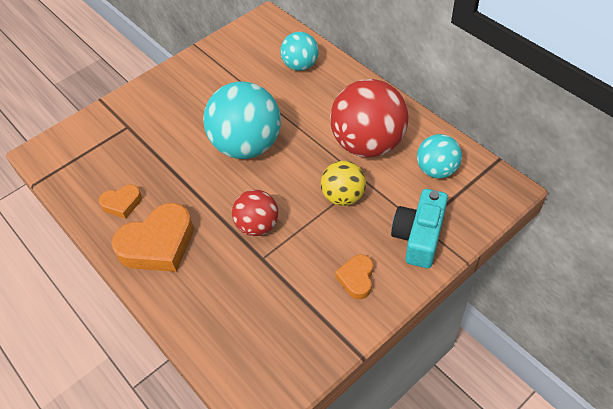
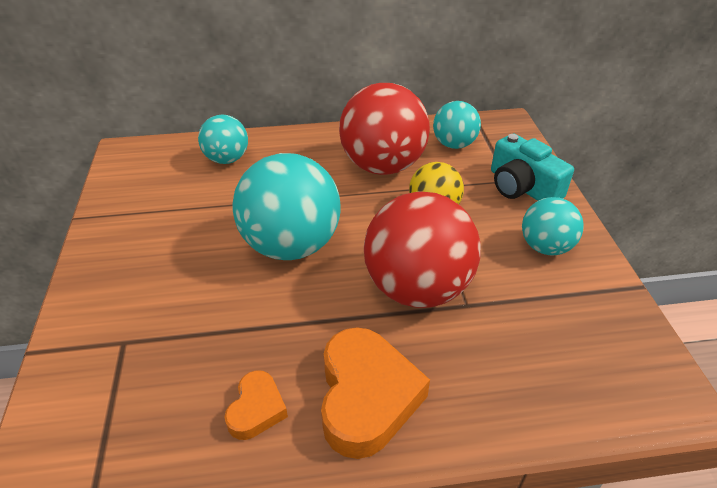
camera: 60 degrees left, 10 degrees down
red ball [232,190,278,236] -> red ball [364,191,481,308], size x1.79
orange heart [335,255,373,300] -> turquoise ball [522,197,584,255]

